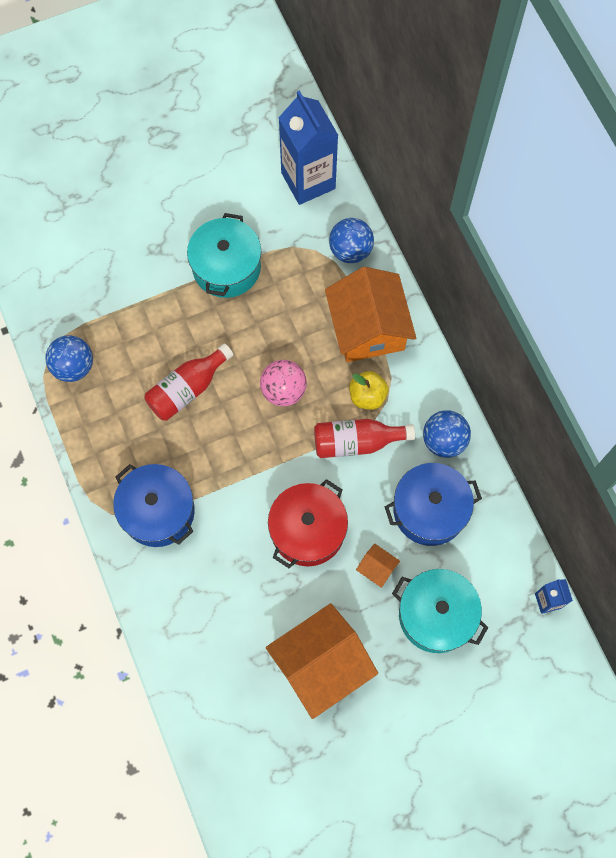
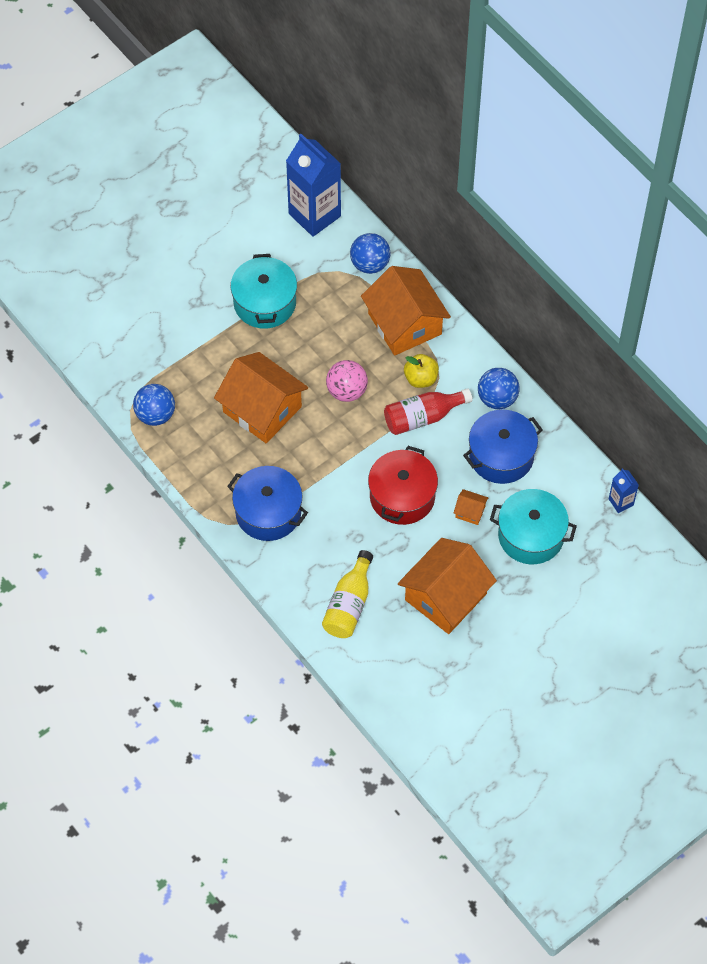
camera: 15 degrees left, 10 degrees down
red bottle [144,344,233,421] -> orange house [214,352,308,443]
none -> yellow bottle [322,550,373,638]

